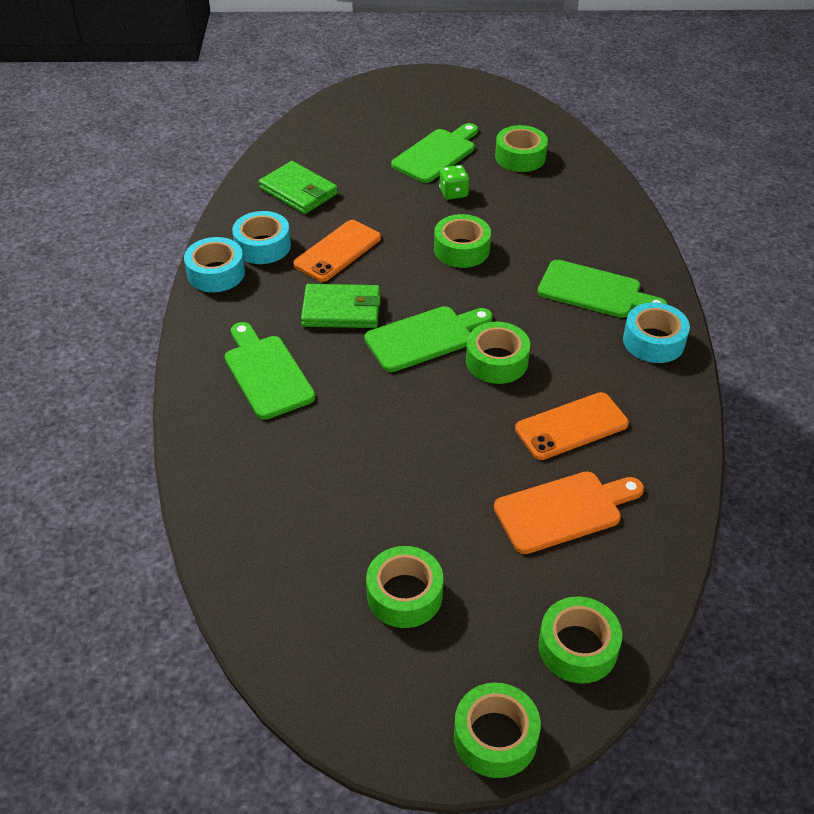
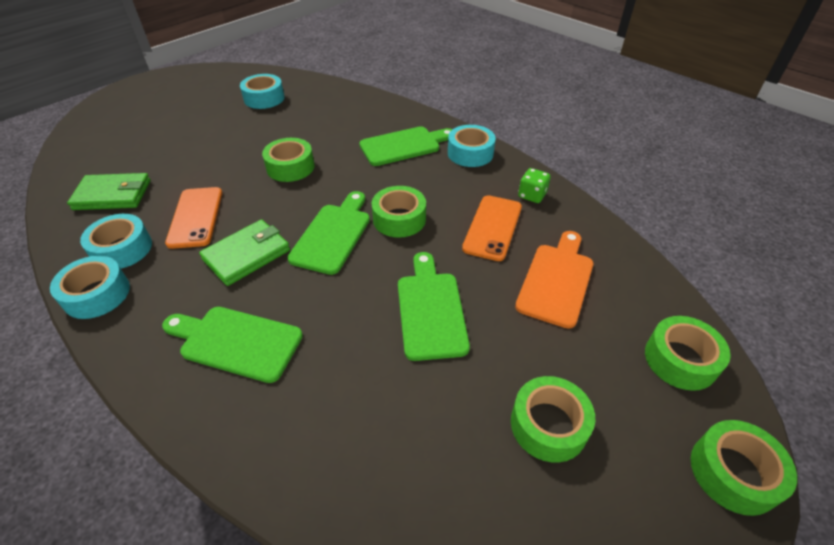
camera: 45 degrees left, 0 degrees up
green cutting board [391,123,478,183] -> green cutting board moved to [398,252,470,361]
green dice [439,165,469,200] -> green dice moved to [518,168,551,203]
green tape [495,125,548,172] -> turquoise tape [240,74,285,109]

